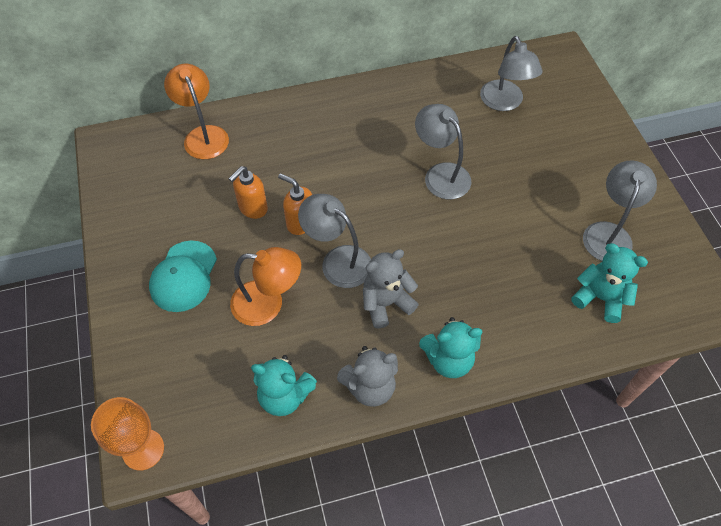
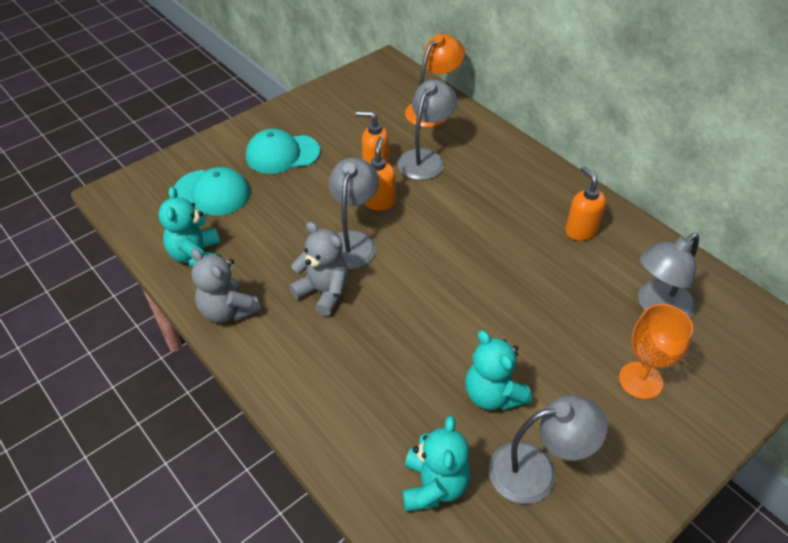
camera: 65 degrees right, 10 degrees down
orange goblet [91,397,164,471] -> orange goblet moved to [619,304,693,399]
orange lamp [230,247,301,326] -> none
grey lamp [415,104,471,199] -> grey lamp moved to [398,79,457,180]
turquoise teddy bear [419,317,482,378] -> turquoise teddy bear moved to [465,330,532,411]
none -> turquoise cap [174,167,250,216]
none -> orange soap dispenser [565,166,606,241]

